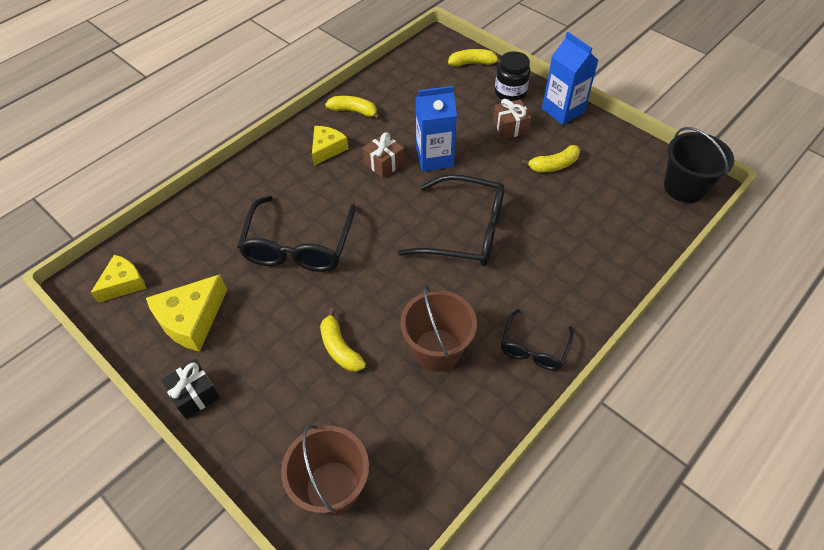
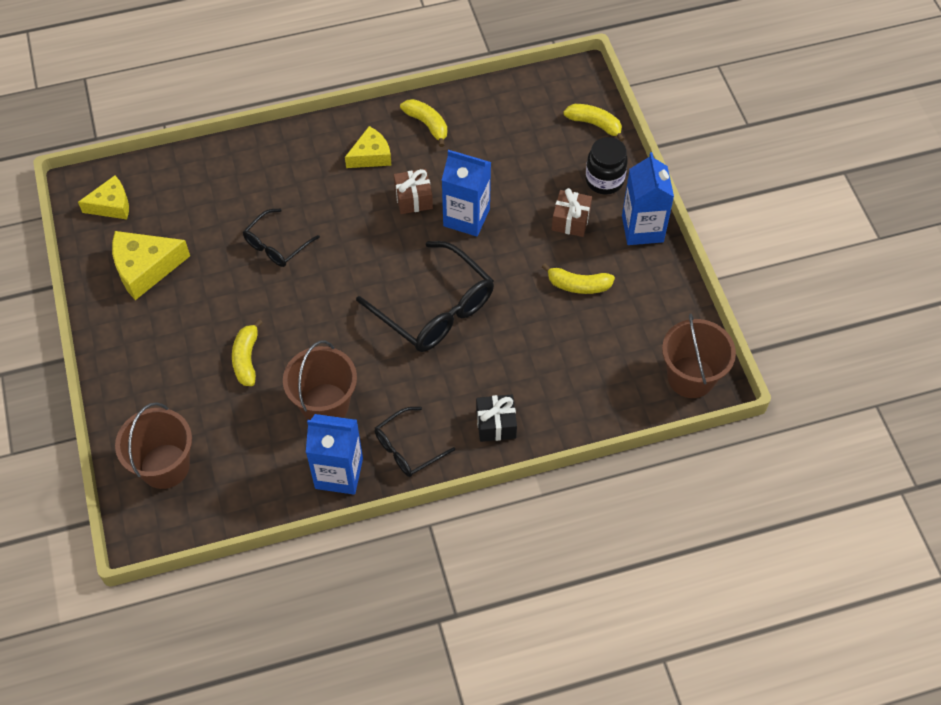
camera: 30 degrees right, 5 degrees up
black gift [161,359,220,419] -> black gift moved to [476,395,517,442]
black glasses [237,196,356,272] -> black glasses [243,209,320,267], size x0.56
black bucket [664,127,734,203] -> brown bucket [662,314,736,398]
none -> blue carton [306,414,363,495]

